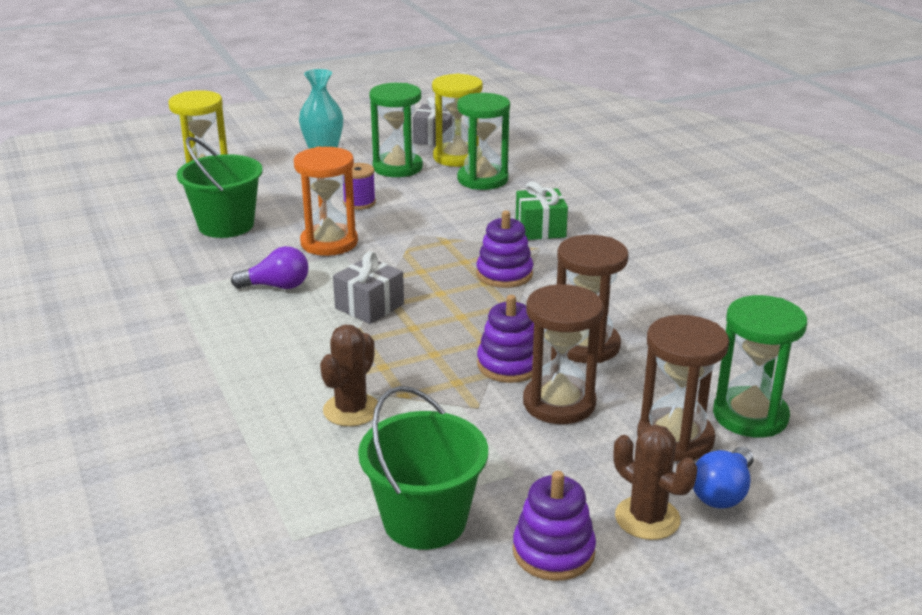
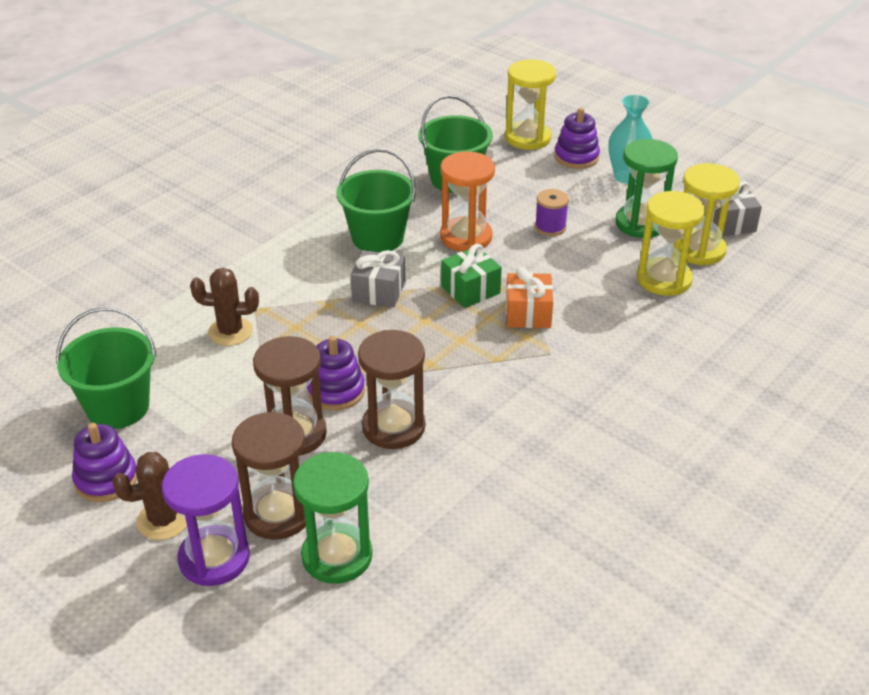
camera: 65 degrees right, 10 degrees up
purple light bulb [231,246,308,289] -> green bucket [336,149,416,252]
green hourglass [457,93,510,190] -> yellow hourglass [637,191,705,296]
purple stacking toy [476,211,533,288] -> purple stacking toy moved to [554,108,600,169]
green gift [516,181,568,240] -> green gift moved to [441,244,502,308]
brown cactus [613,424,697,540] -> brown cactus turned 45 degrees clockwise [112,452,187,540]
blue light bulb [693,447,754,509] -> purple hourglass [162,454,250,586]
none -> orange gift [506,267,553,328]

